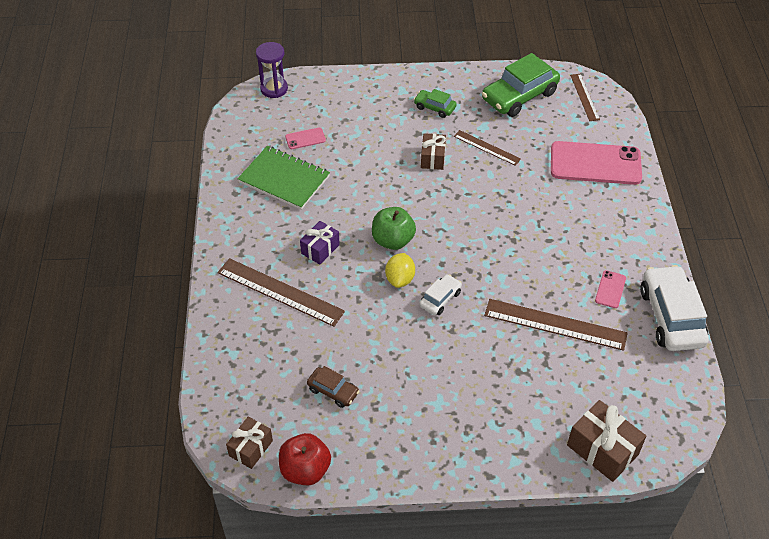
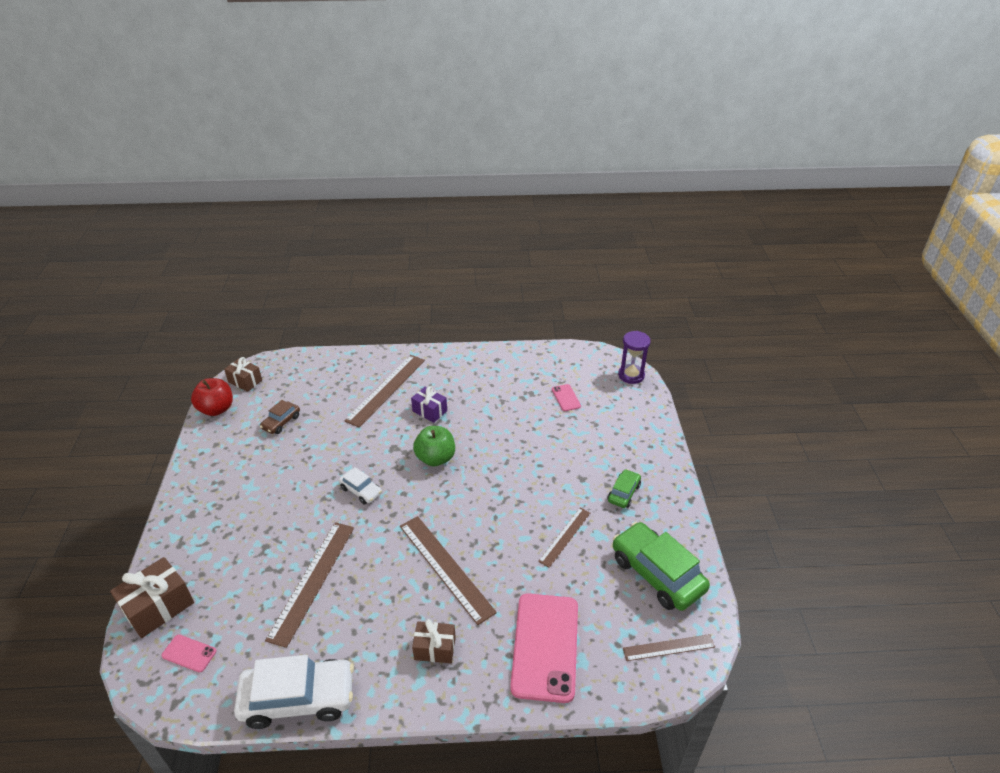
camera: 90 degrees right, 10 degrees down
green notebook [237,146,330,210] -> none
yellow lemon [385,253,415,288] -> none
brown gift [421,133,446,170] -> brown gift moved to [412,619,456,663]
pink phone [595,270,626,308] -> pink phone moved to [161,635,216,672]
none -> brown ruler [400,516,497,625]

